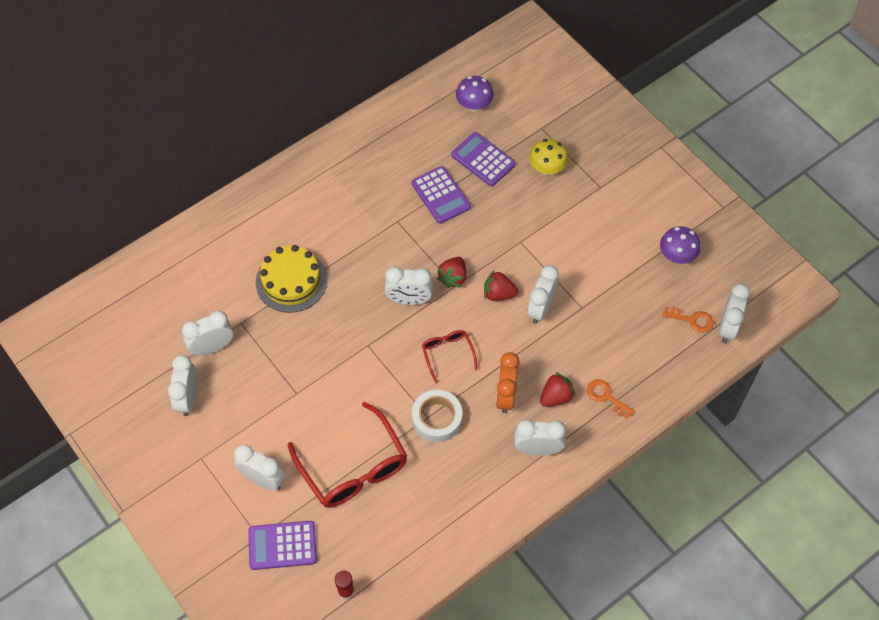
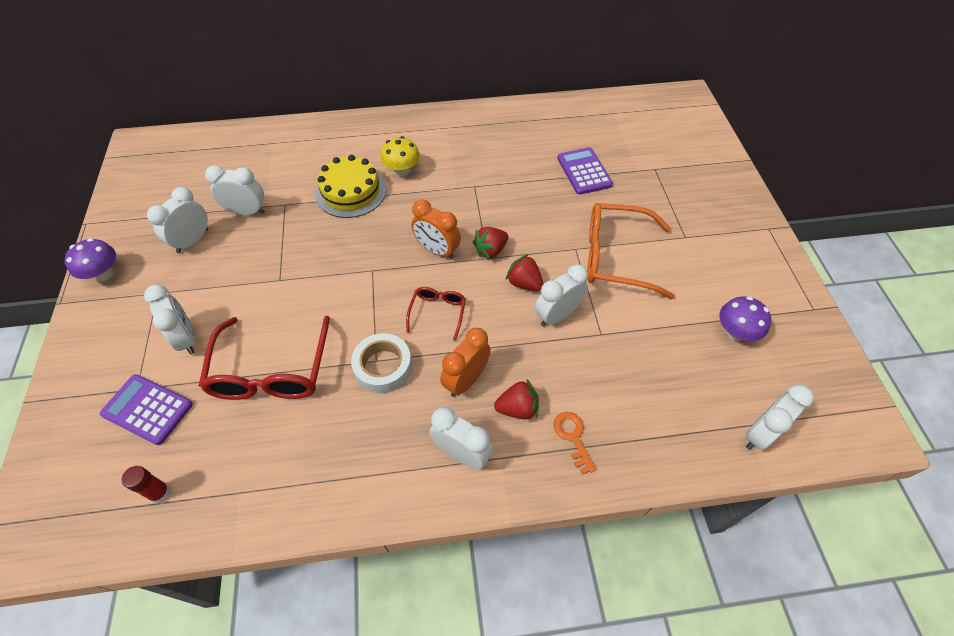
camera: 30 degrees right, 5 degrees down
white clock [384,267,433,305] -> orange clock [411,200,461,259]
purple calculator [411,166,471,224] -> none
purple mushroom [456,76,494,112] -> purple mushroom moved to [64,238,116,281]
yellow mushroom [529,139,568,175] -> yellow mushroom moved to [380,136,420,176]
orange key [662,306,714,333] -> none
none -> orange glasses [587,203,675,299]

